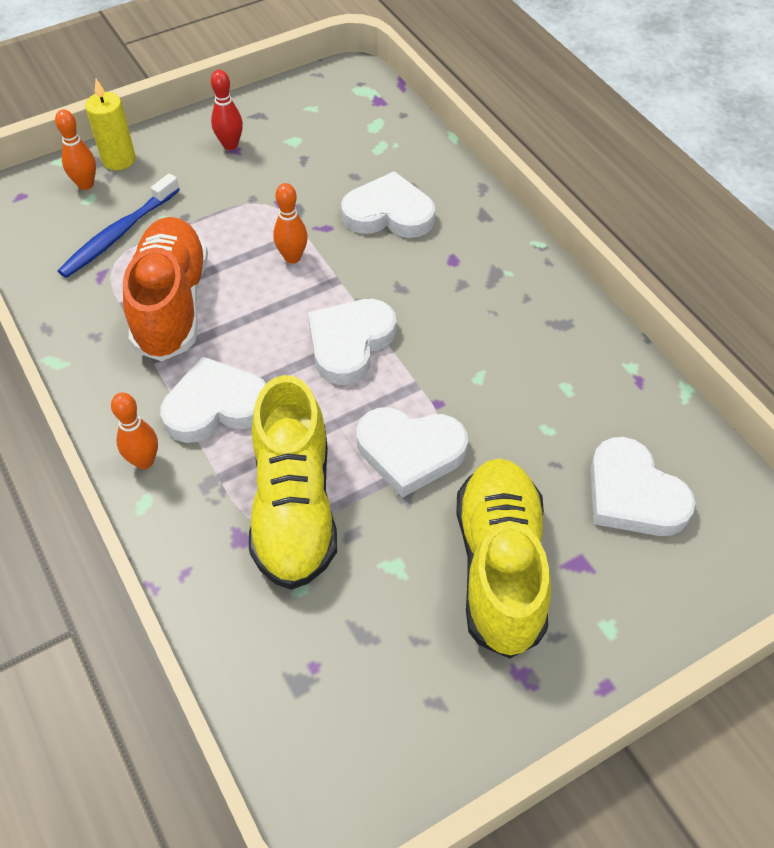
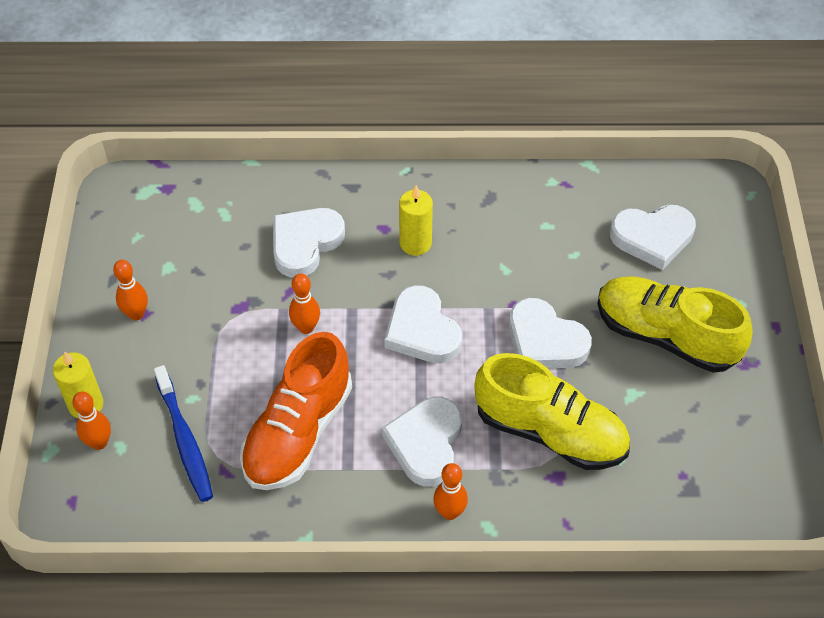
camera: 60 degrees left, 0 degrees up
orange shoe [123,217,208,361] -> orange shoe turned 90 degrees counterclockwise [240,332,352,490]
red bowling pin [211,70,243,150] -> orange bowling pin [113,260,148,320]
white heart [356,407,468,498] -> white heart turned 90 degrees clockwise [509,298,592,368]
none -> yellow candle [399,185,433,256]

